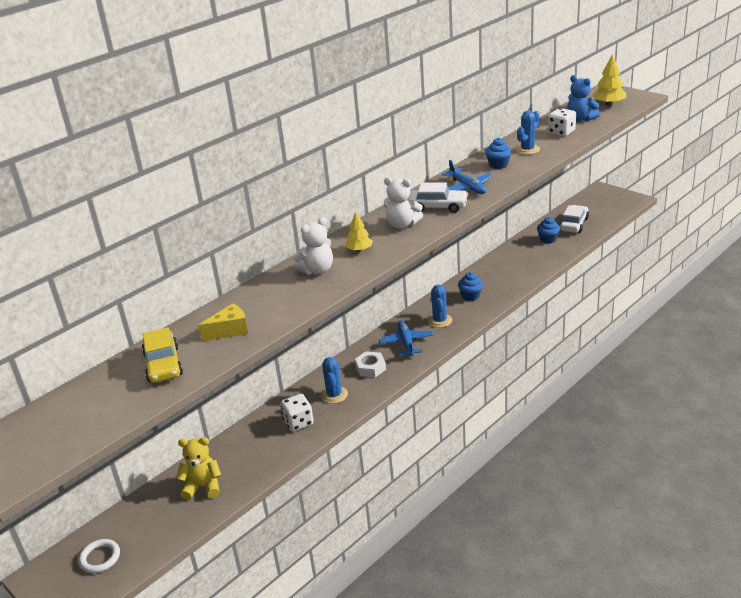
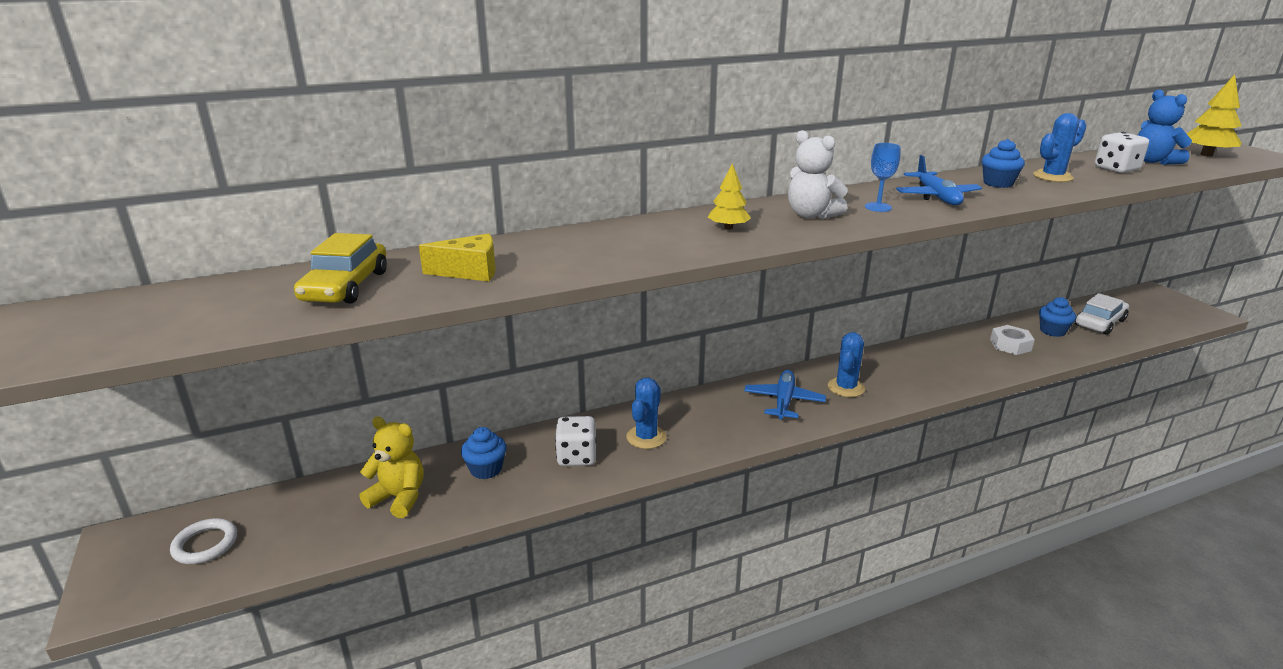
camera: 20 degrees right, 5 degrees down
white teddy bear [293,217,333,275] -> none
white nut [355,351,386,377] -> white nut moved to [990,325,1035,355]
white car [408,182,468,213] -> blue goblet [865,143,901,212]
blue cupcake [458,272,483,301] -> blue cupcake moved to [461,427,507,479]

